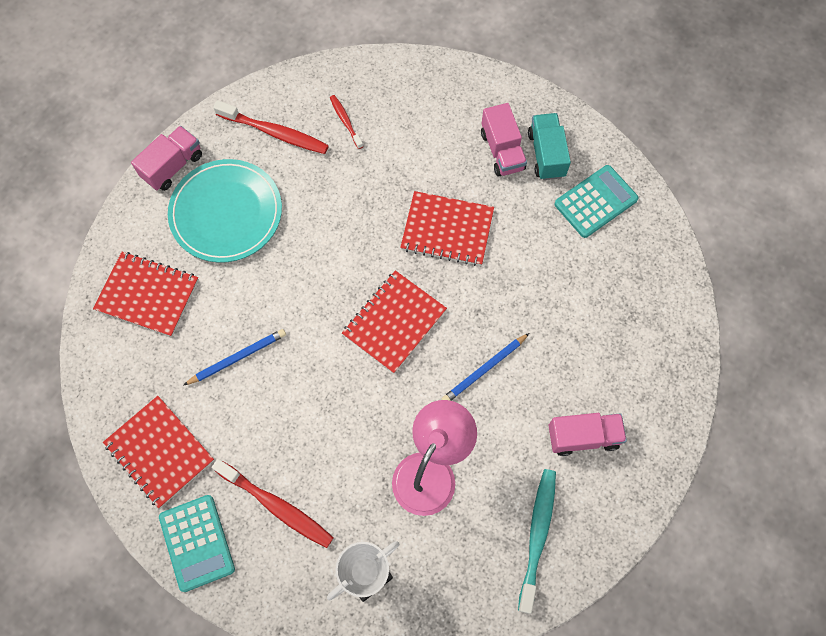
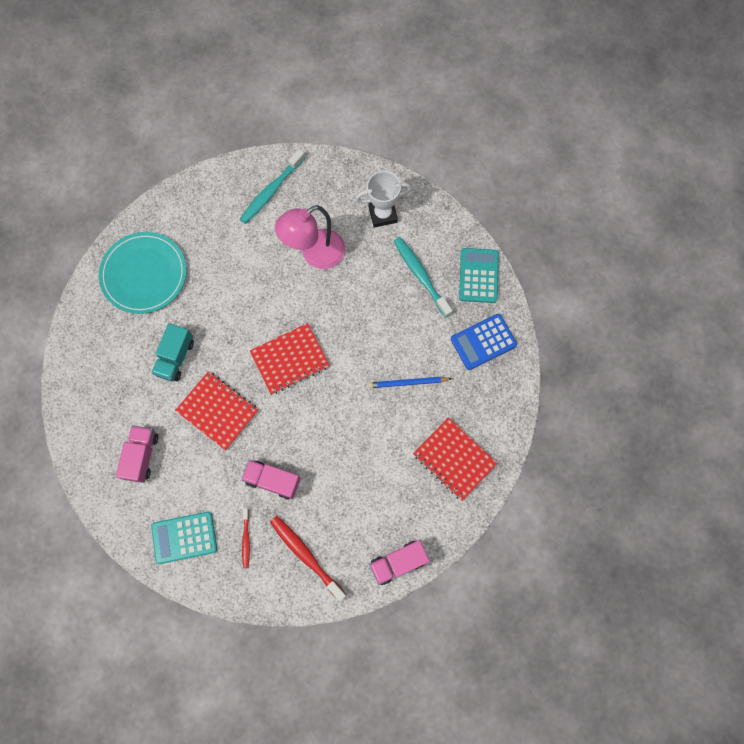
camera: 155 degrees left, 5 degrees up
red notebook [103,396,214,508] -> blue calculator [451,314,517,370]
turquoise plate [168,159,282,263] -> turquoise plate moved to [99,232,186,314]
red toothbrush [212,459,334,548] -> turquoise toothbrush [394,237,453,318]
blue pencil [441,333,529,401] -> none
turquoise truck [528,113,571,180] -> turquoise truck moved to [151,323,194,382]
pink truck [548,413,627,456] -> pink truck moved to [241,460,301,499]
turquoise calculator [554,165,639,238] -> turquoise calculator moved to [151,512,217,564]

